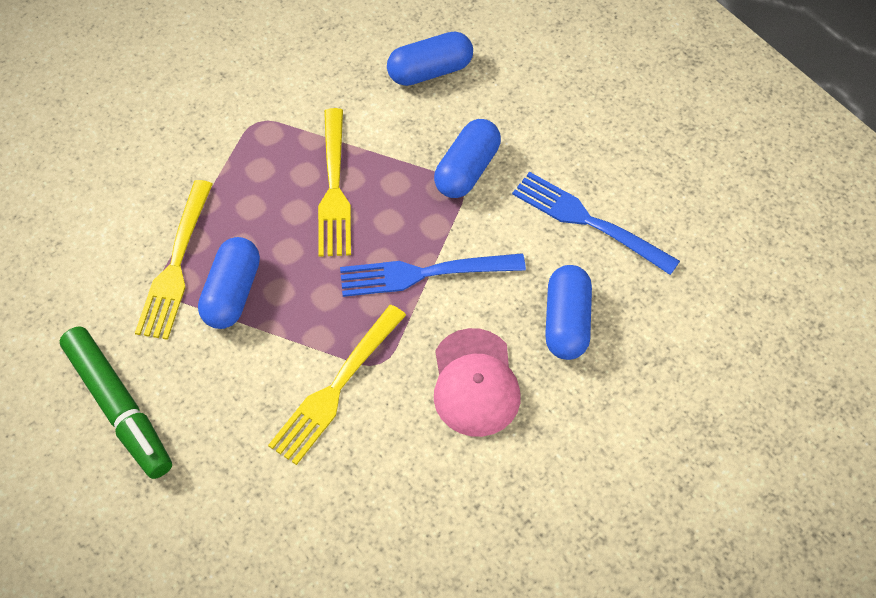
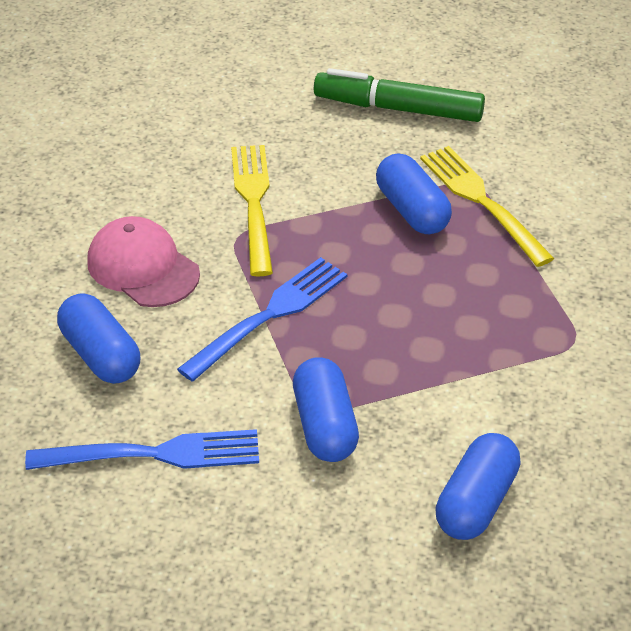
camera: 140 degrees right, 15 degrees down
yellow fork [318,108,351,257] -> none

